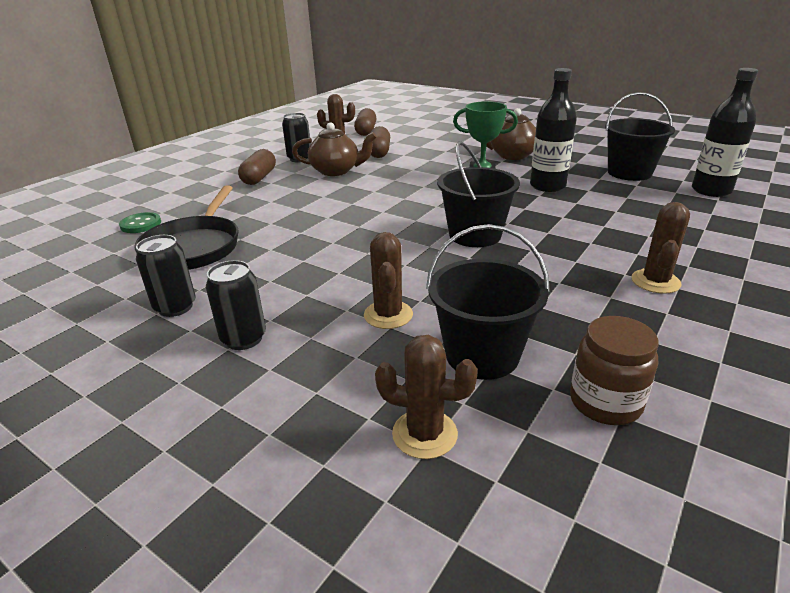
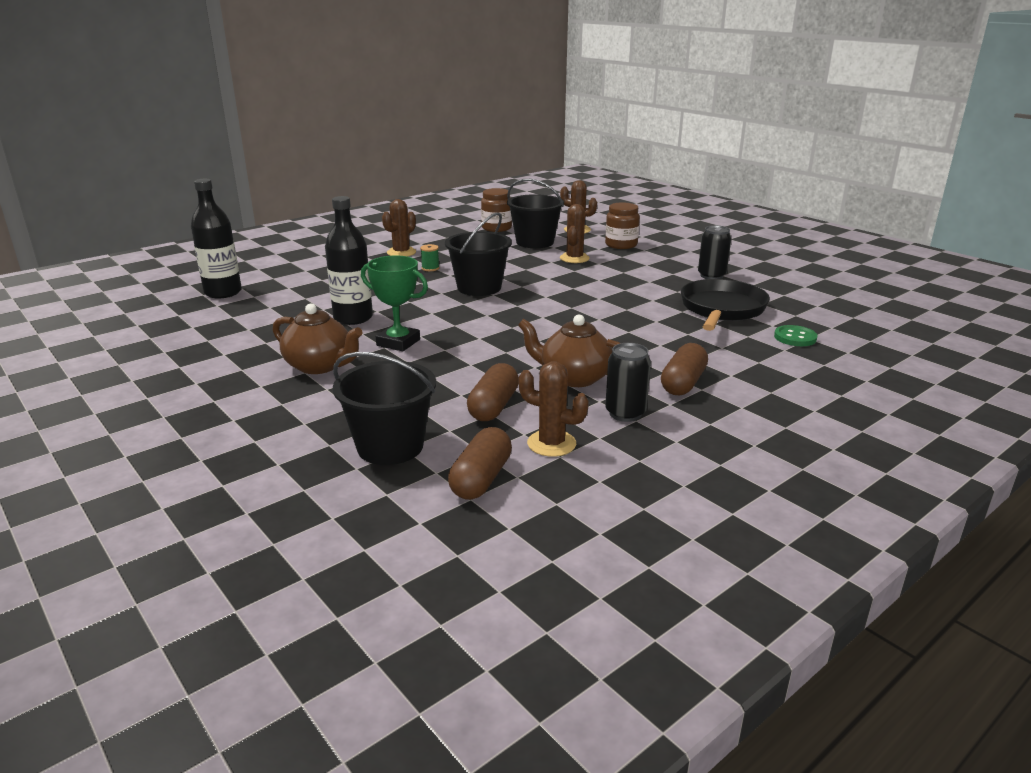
camera: 165 degrees left, 5 degrees down
black can [206,260,266,350] -> none
black bucket [605,92,675,181] -> black bucket moved to [333,352,436,465]
none -> green spool [420,244,440,271]
none -> brown jar [605,202,640,249]

